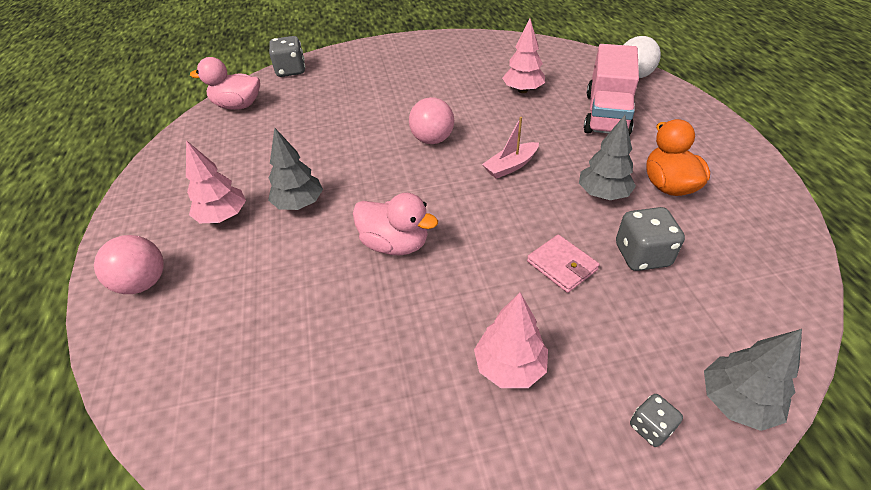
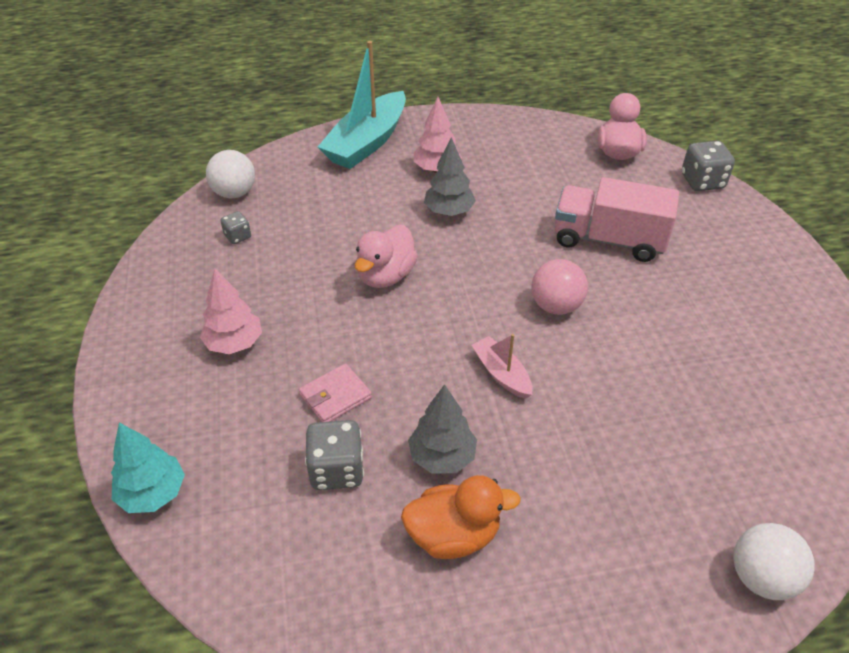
camera: 90 degrees right, 0 degrees up
pink ball [94,235,164,294] -> turquoise boat [318,41,406,169]
pink tree [502,19,545,93] -> none
pink truck [584,44,639,136] -> pink truck moved to [555,177,679,262]
grey dice [630,394,683,447] -> grey dice moved to [220,211,251,244]
grey tree [704,329,802,431] -> turquoise tree [111,423,185,513]
none -> white ball [206,150,255,199]

